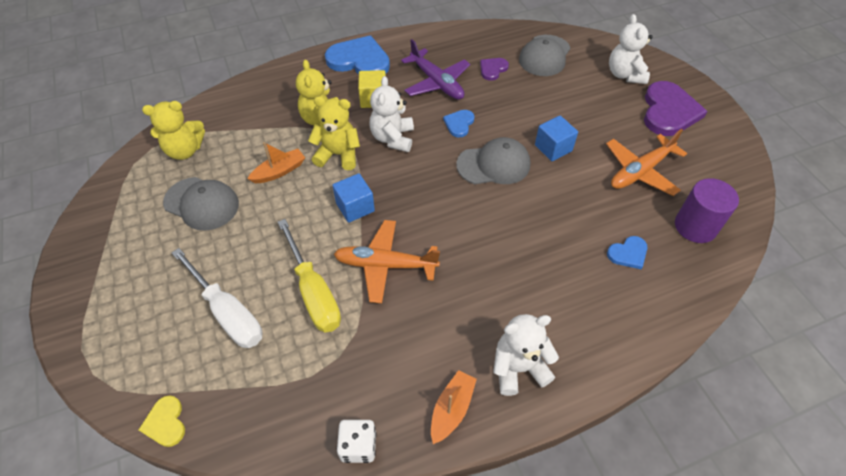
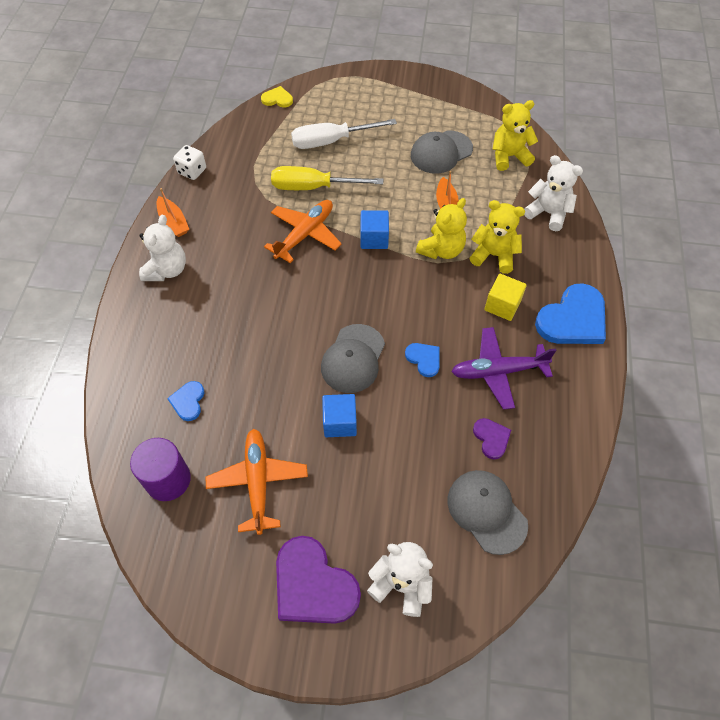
camera: 120 degrees right, 5 degrees up
yellow teddy bear [142,101,205,160] -> yellow teddy bear turned 60 degrees clockwise [493,100,538,171]
white teddy bear [370,76,414,152] -> white teddy bear moved to [524,155,583,231]

